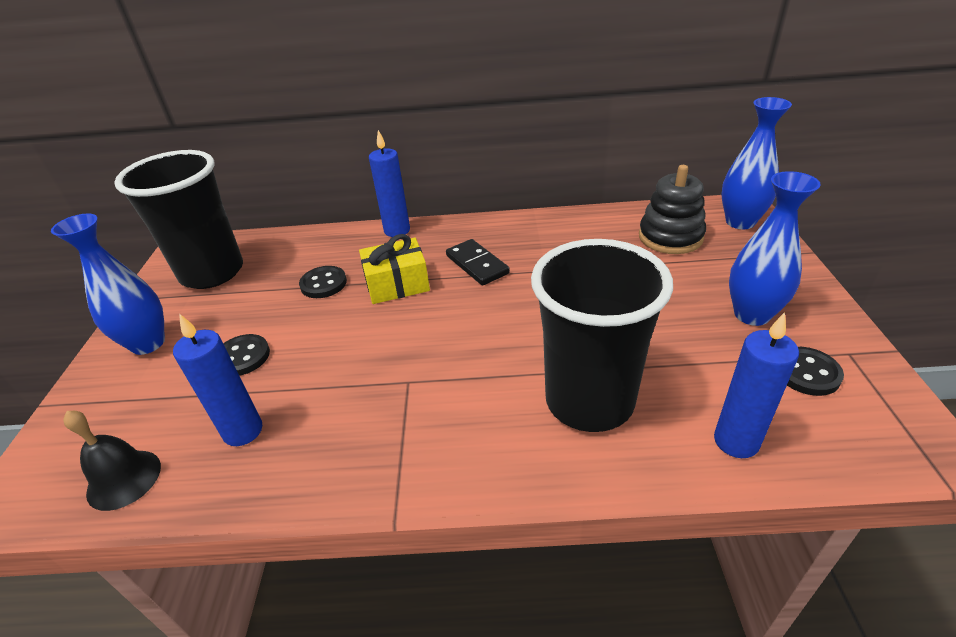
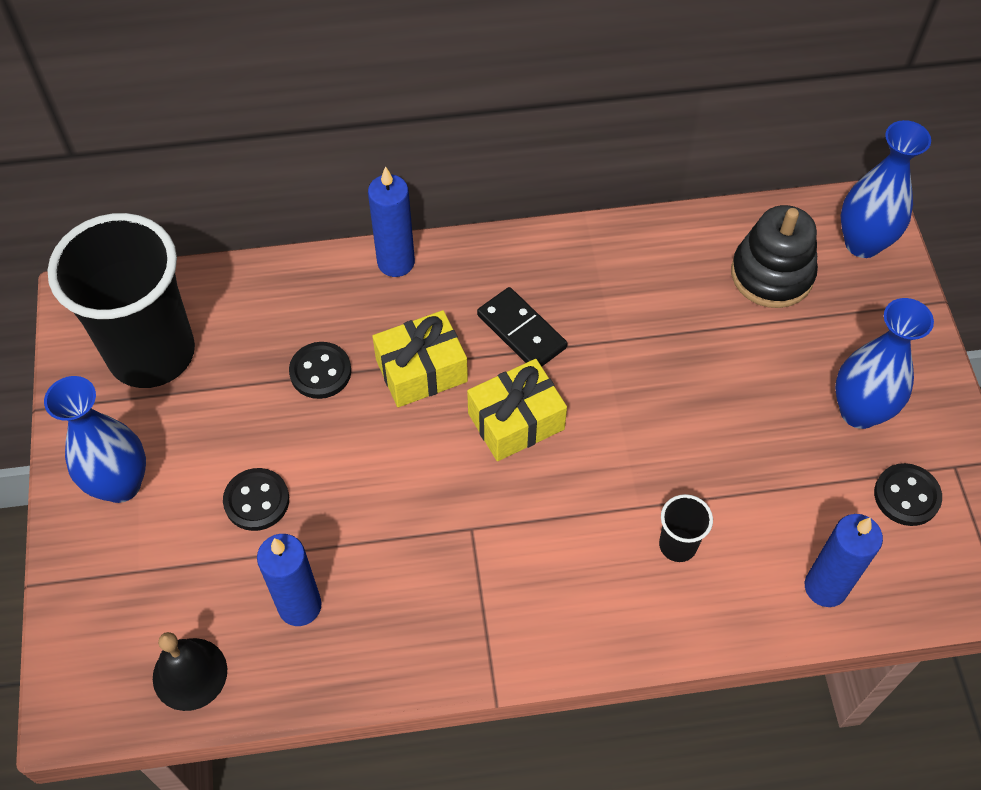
camera: 10 degrees left, 20 degrees up
black cup [531,239,673,432] -> black cup [659,494,713,562], size x0.40
none -> yellow gift [467,359,567,461]

